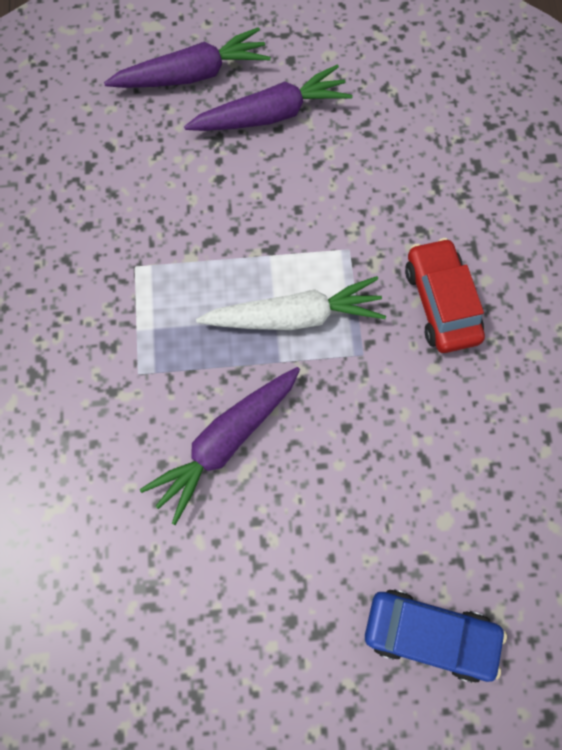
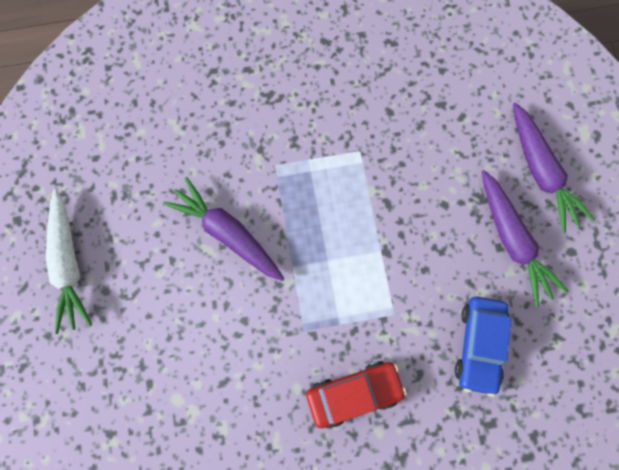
camera: 85 degrees right, 5 degrees up
white carrot [196,276,386,330] -> white carrot moved to [46,189,92,334]
blue car [365,589,507,683] -> blue car moved to [455,296,512,397]

